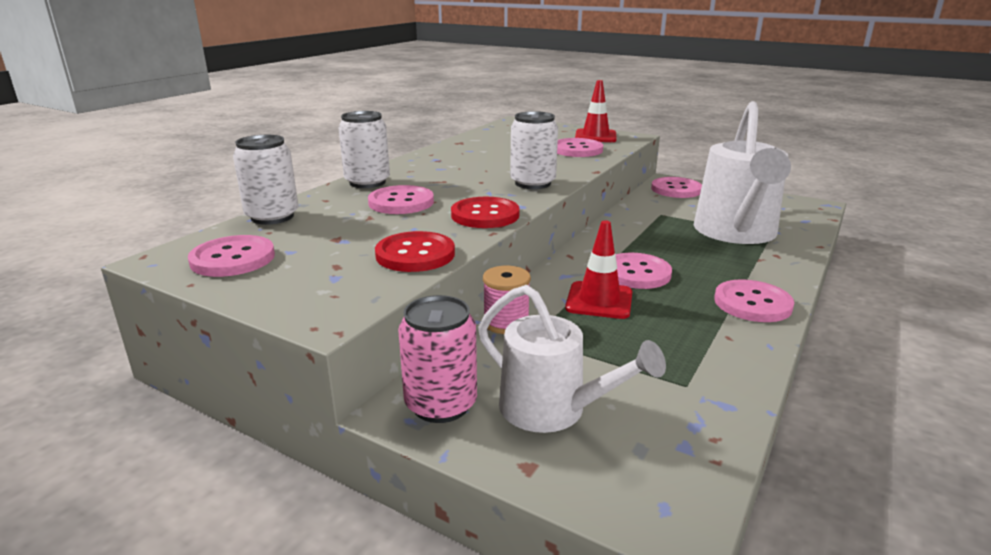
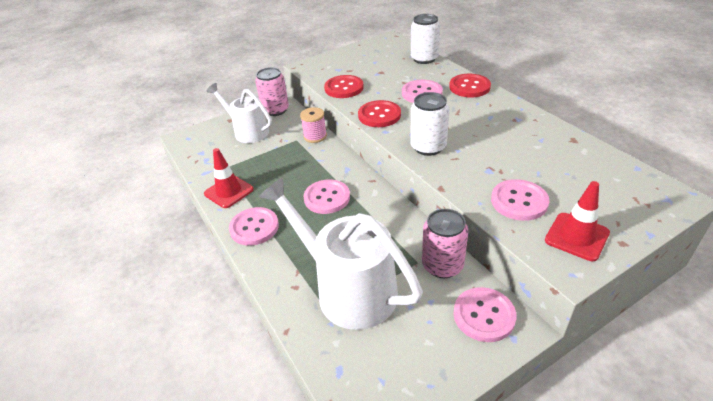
camera: 120 degrees right, 15 degrees up
pink button [188,235,275,277] -> none
white can [339,111,390,188] -> red button [449,74,491,97]
white watering can [478,285,666,433] -> white watering can turned 60 degrees clockwise [206,83,272,143]
red traffic cone [565,220,633,319] -> red traffic cone moved to [204,148,254,208]
none -> pink can [422,209,468,278]

